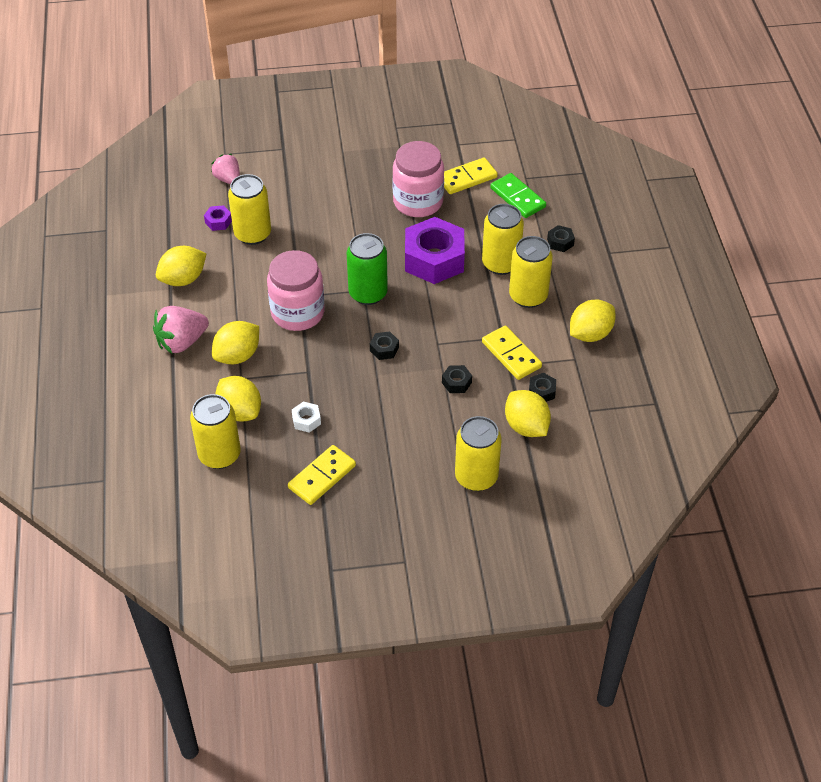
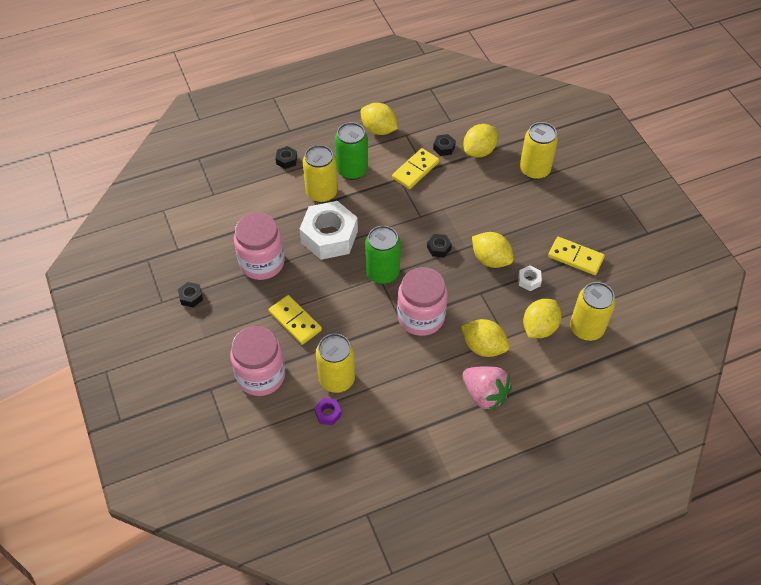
camera: 105 degrees left, 5 degrees up
yellow lemon [156,246,207,286] -> yellow lemon moved to [472,232,513,268]
pink strawberry [211,154,240,184] -> none
purple nut [405,217,465,284] -> white nut [299,201,358,260]
black nut [442,365,472,393] -> black nut moved to [178,282,203,307]
yellow domino [444,157,498,194] -> yellow domino moved to [269,295,322,345]
green domino [490,173,546,218] -> none
yellow can [509,236,553,308] -> green can [335,122,368,180]
none -> pink jar [230,326,285,396]

